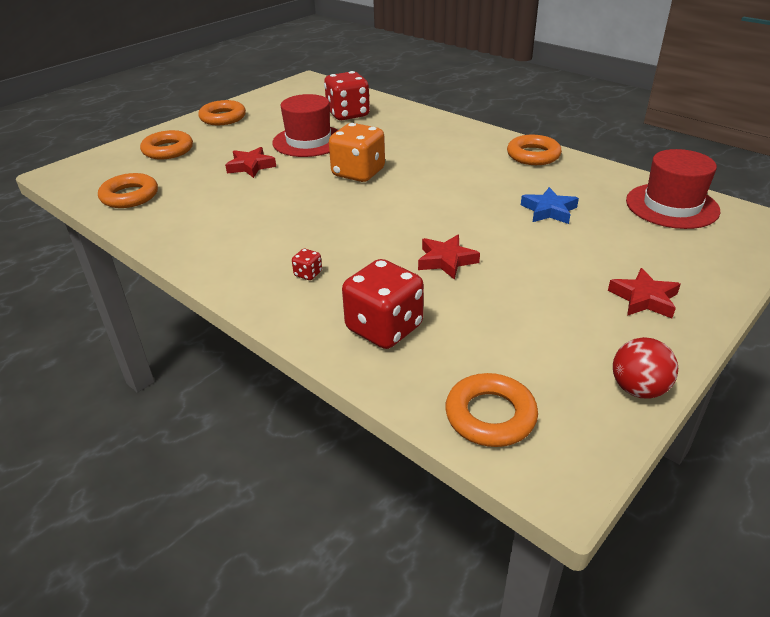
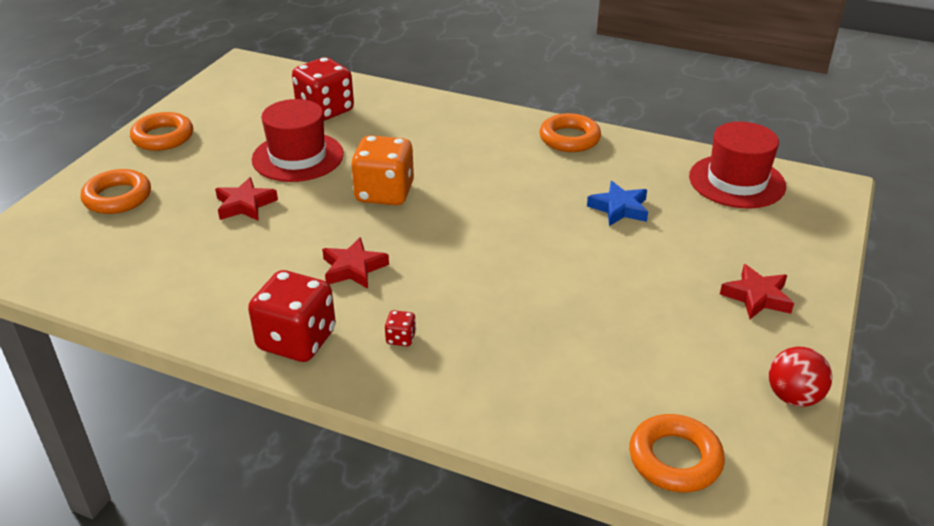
camera: 20 degrees left, 0 degrees up
orange ring [98,173,158,208] -> none
red dice [342,259,424,349] -> red dice moved to [248,270,336,362]
red star [418,235,480,280] -> red star moved to [322,237,389,289]

